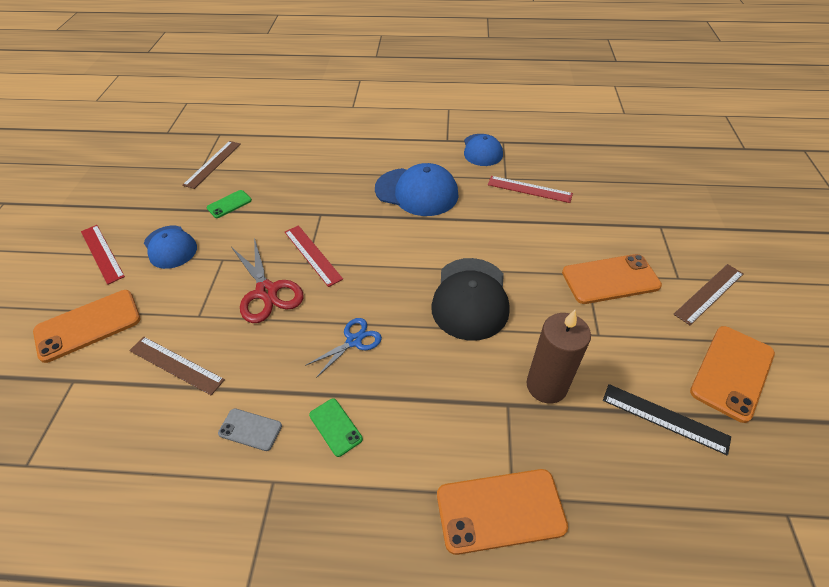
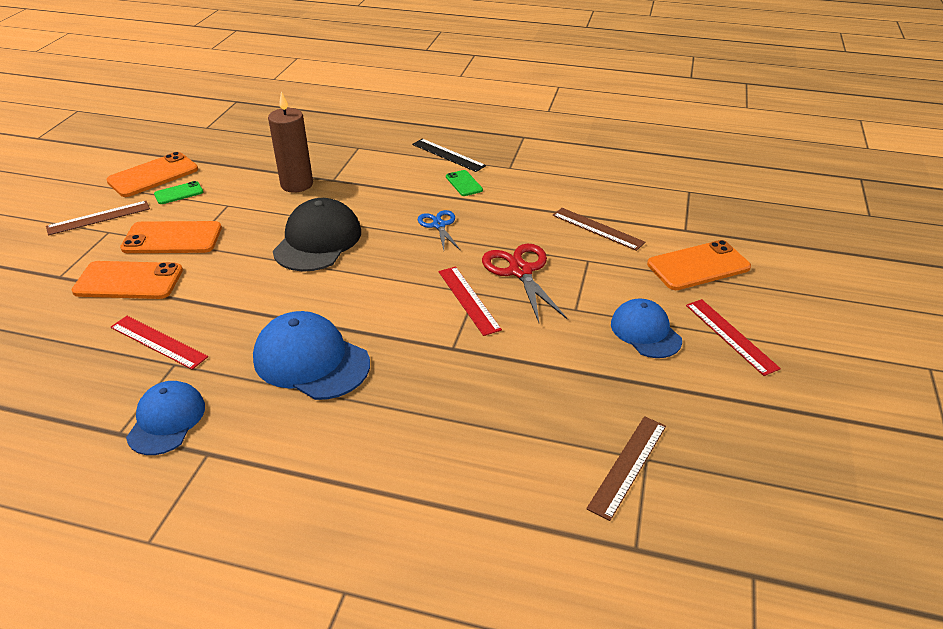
camera: 170 degrees left, 10 degrees down
green phone [207,190,252,218] -> green phone moved to [154,181,203,204]
grey phone [218,408,282,451] -> none
blue scissors [305,318,382,378] -> blue scissors turned 105 degrees clockwise [418,210,460,250]
orange phone [437,469,568,555] -> orange phone moved to [72,261,183,299]
black ruler [603,384,731,455] -> black ruler moved to [412,139,486,172]

